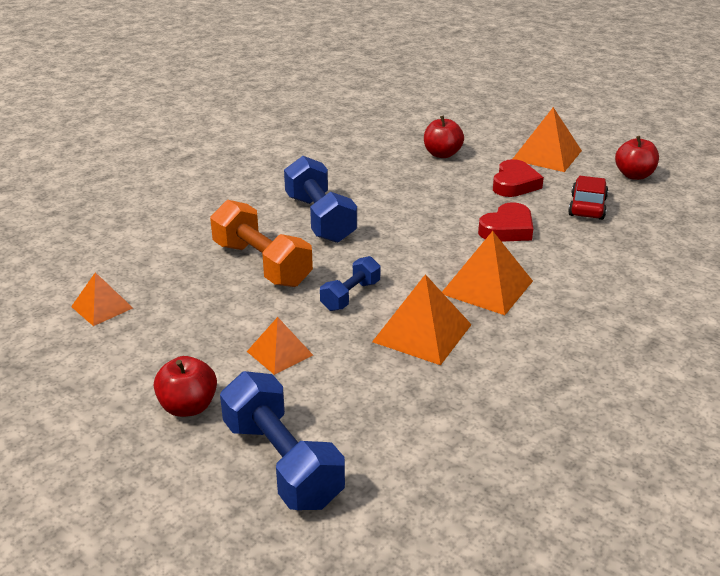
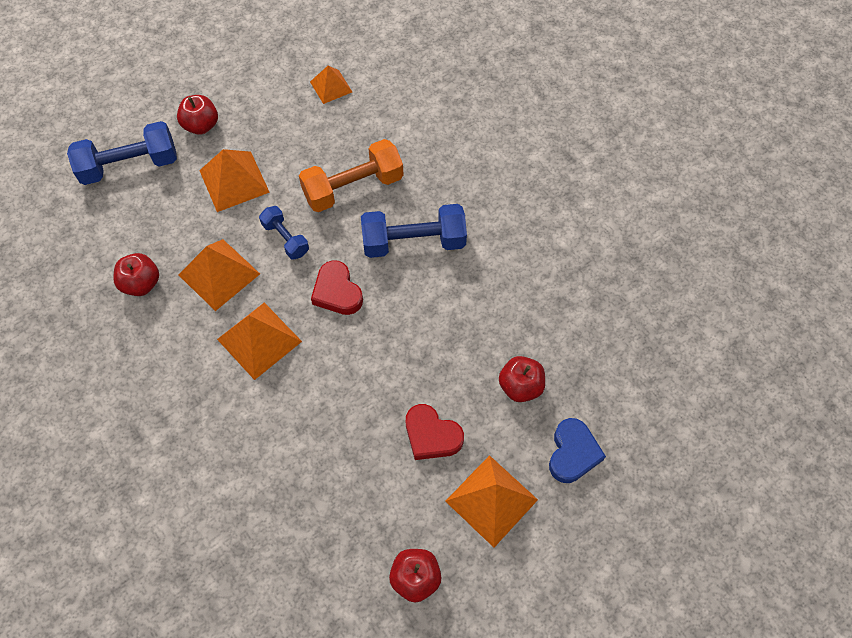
camera: 105 degrees right, 30 degrees up
orange pyramid [247,317,313,375] -> orange pyramid [199,149,270,212], size x1.61
red heart [478,202,533,242] -> red heart moved to [311,260,363,315]
red car [568,176,608,220] -> none
none -> red apple [113,253,159,296]
none -> blue heart [549,418,606,483]

